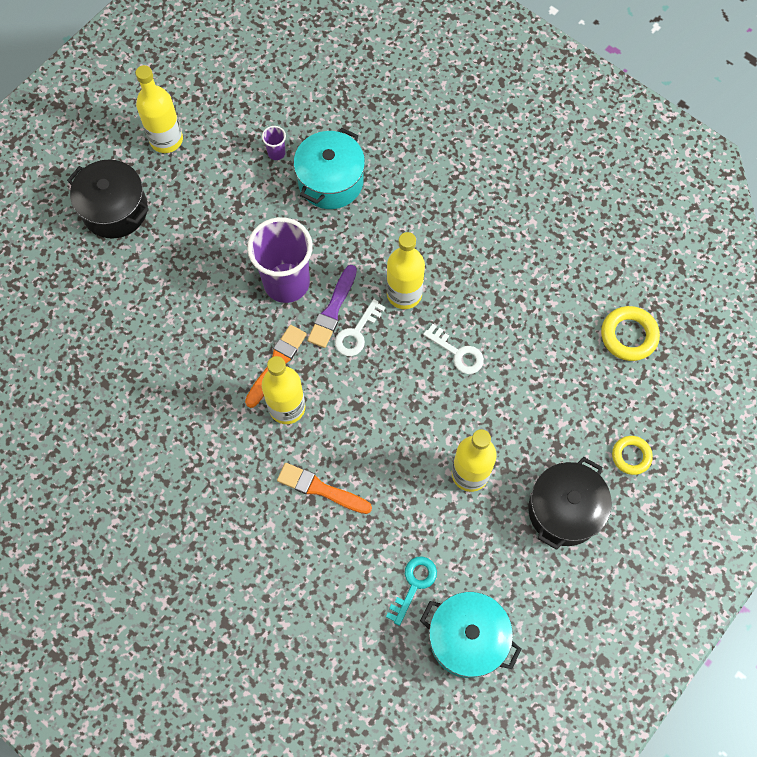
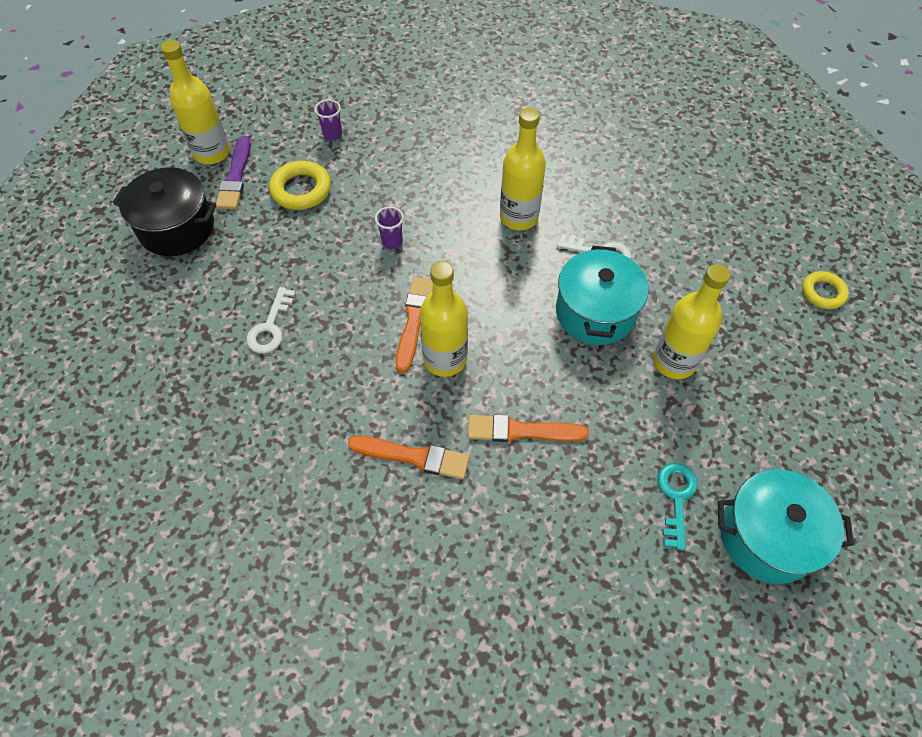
camera: 20 degrees left, 10 degrees down
purple cup [247,217,313,303] -> purple cup [375,207,404,249], size x0.40
turquoise pot [294,128,365,209] -> turquoise pot moved to [556,246,649,345]
purple brush [307,265,357,348] -> purple brush moved to [216,136,251,210]
white key [335,299,385,356] -> white key moved to [246,287,296,353]
black pot [529,457,612,550] -> none
yellow ring [601,306,660,361] -> yellow ring moved to [269,161,331,210]
none -> orange brush [348,436,469,479]

